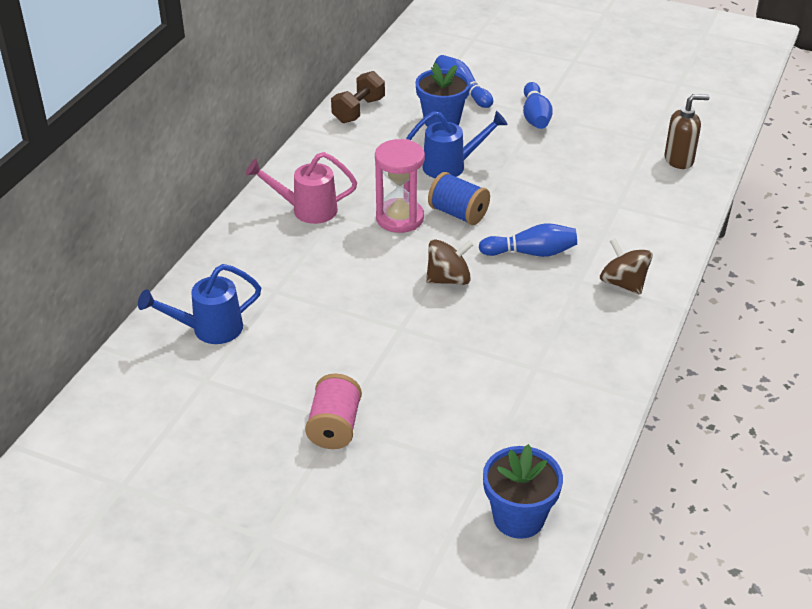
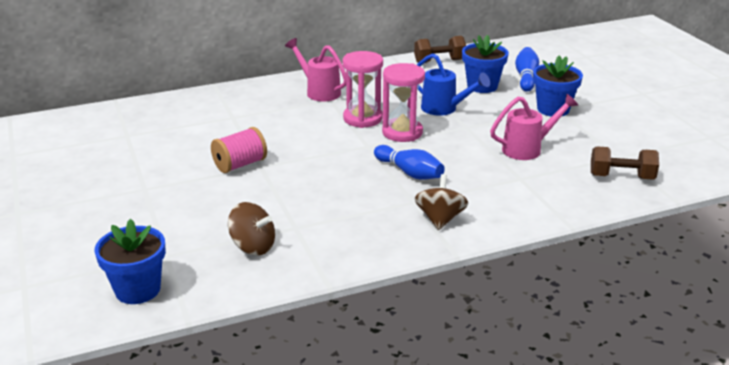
camera: 45 degrees right, 10 degrees down
blue watering can [138,264,261,344] -> none
pink spool [305,374,362,449] -> pink spool moved to [211,127,267,173]
brown spinning top [426,239,474,285] -> brown spinning top moved to [228,202,275,256]
blue spool [428,172,490,225] -> pink hourglass [382,63,425,142]
blue bowling pin [523,82,553,129] -> blue flower pot [533,55,583,117]
brown soap dispenser [664,94,709,169] -> brown dumbbell [591,147,659,180]
none -> pink watering can [490,94,578,160]

